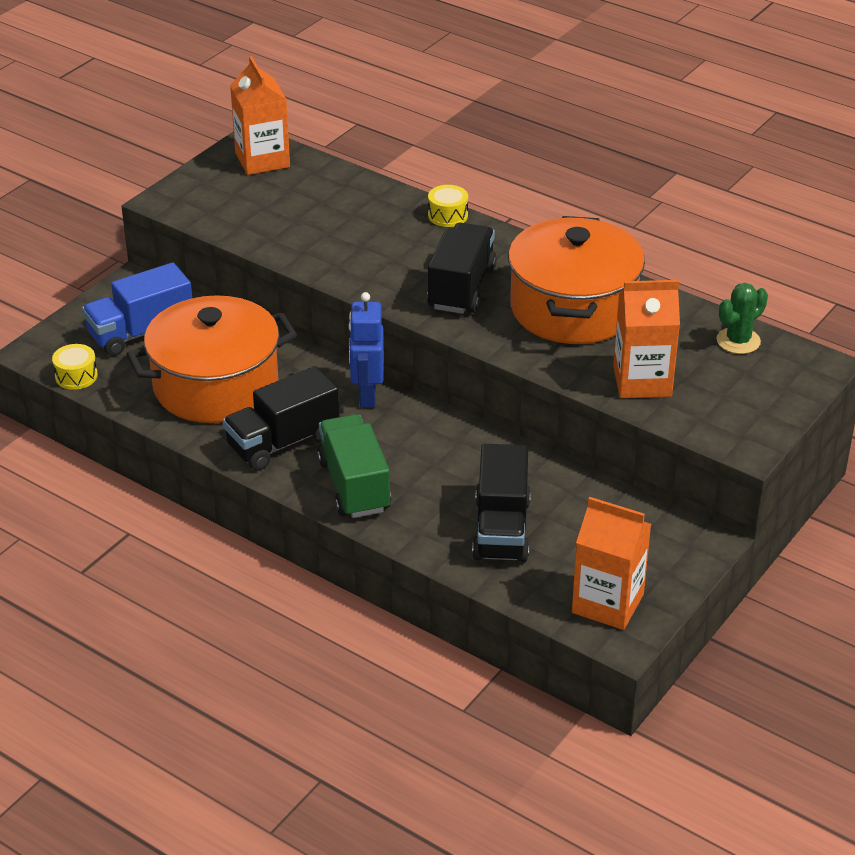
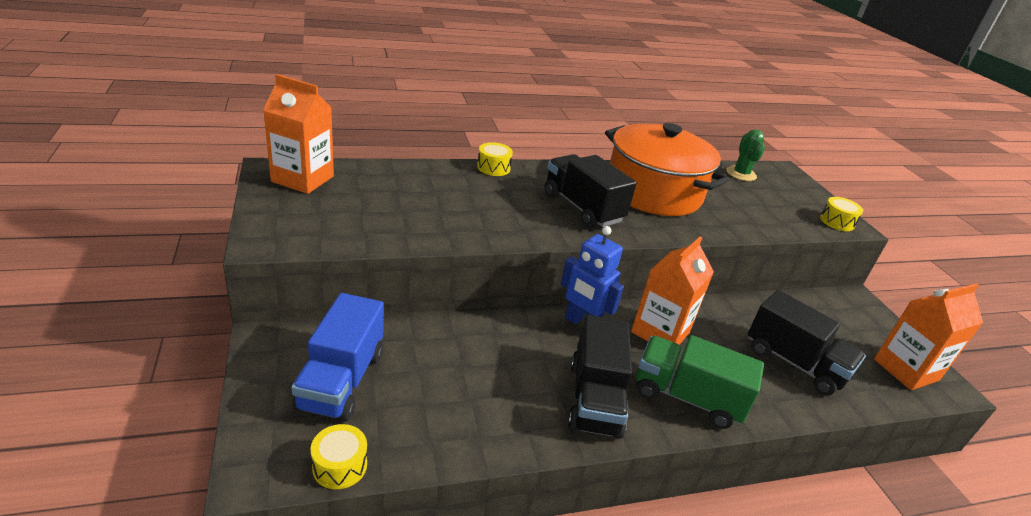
camera: 55 degrees left, 5 degrees down
orange pot [127,295,297,423] -> none
orange carton [613,280,680,398] -> orange carton moved to [631,237,714,345]
none -> yellow drum [820,197,863,231]

